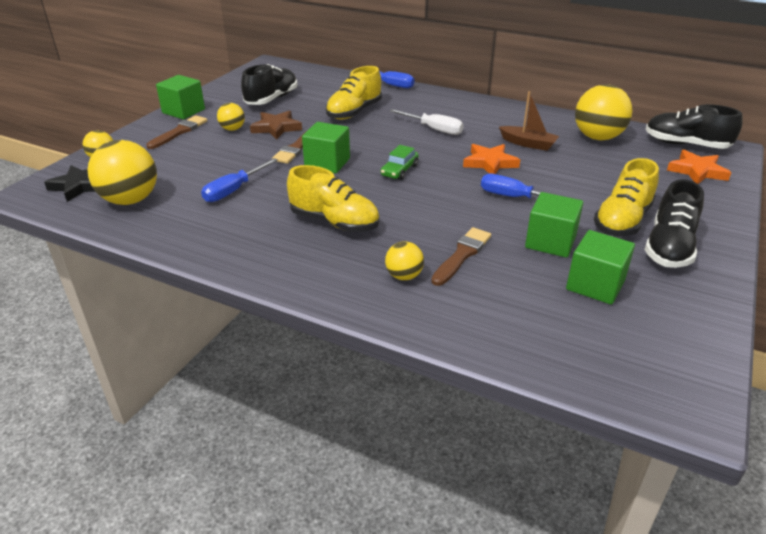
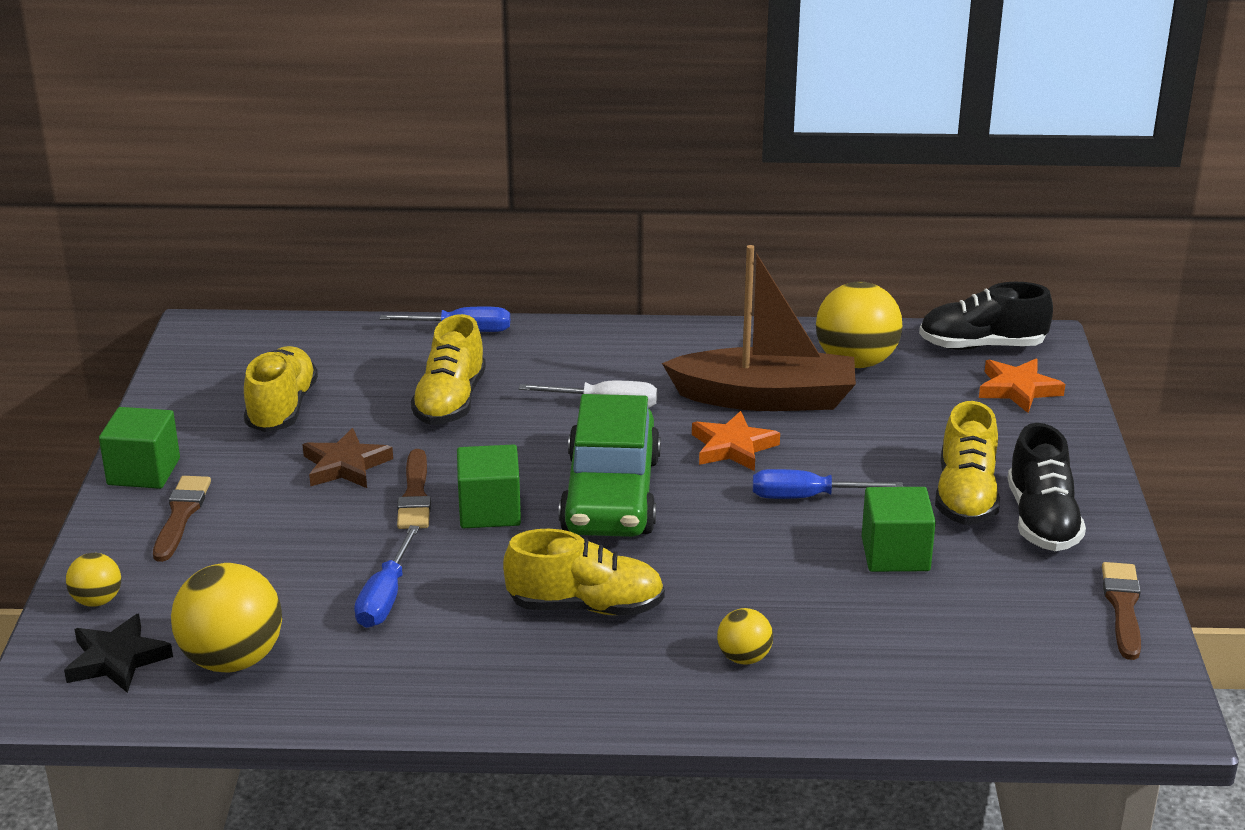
camera: 25 degrees left, 5 degrees down
yellow ball [217,103,245,131] -> none
black shoe [241,64,297,105] -> yellow shoe [244,346,318,432]
green car [381,145,419,180] -> green car [559,394,661,537], size x2.43
brown brush [431,227,491,286] -> brown brush moved to [1102,562,1141,660]
brown boat [499,91,559,151] -> brown boat [662,245,856,411], size x1.96
green cube [566,230,635,304] -> none

